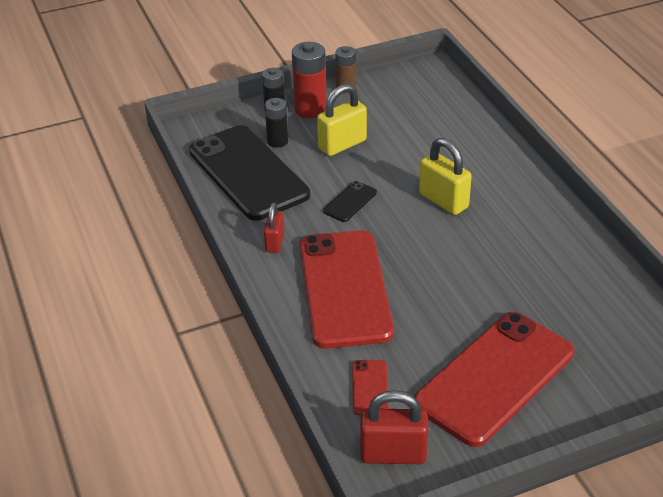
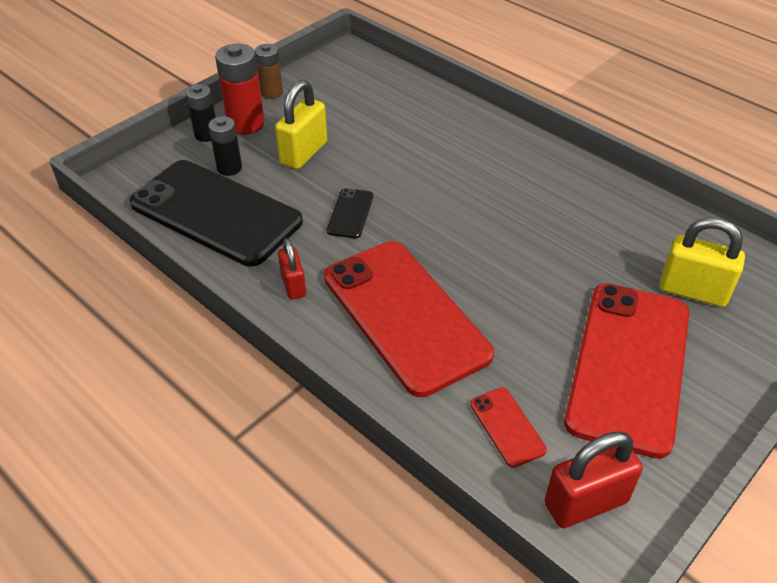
camera: 25 degrees left, 5 degrees up
yellow padlock [419,138,472,215] -> yellow padlock moved to [659,217,745,307]

